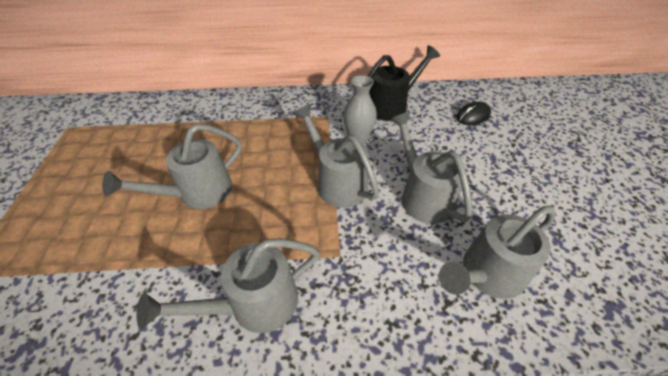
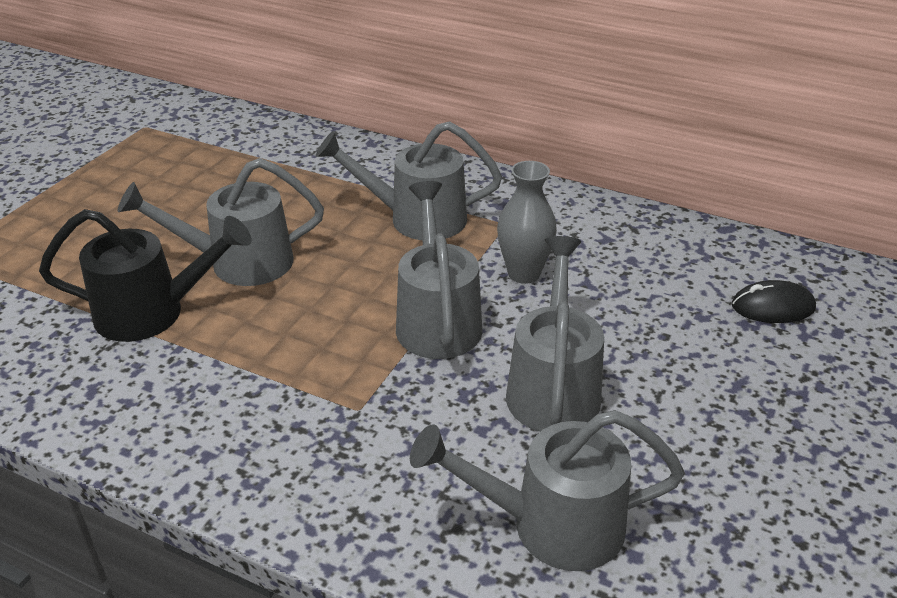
camera: 30 degrees right, 10 degrees down
grey watering can [136,238,320,333] -> grey watering can moved to [316,121,502,240]
black watering can [367,45,440,121] -> black watering can moved to [39,209,252,342]

